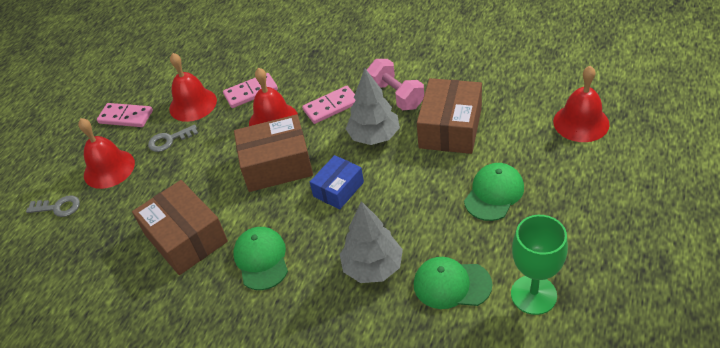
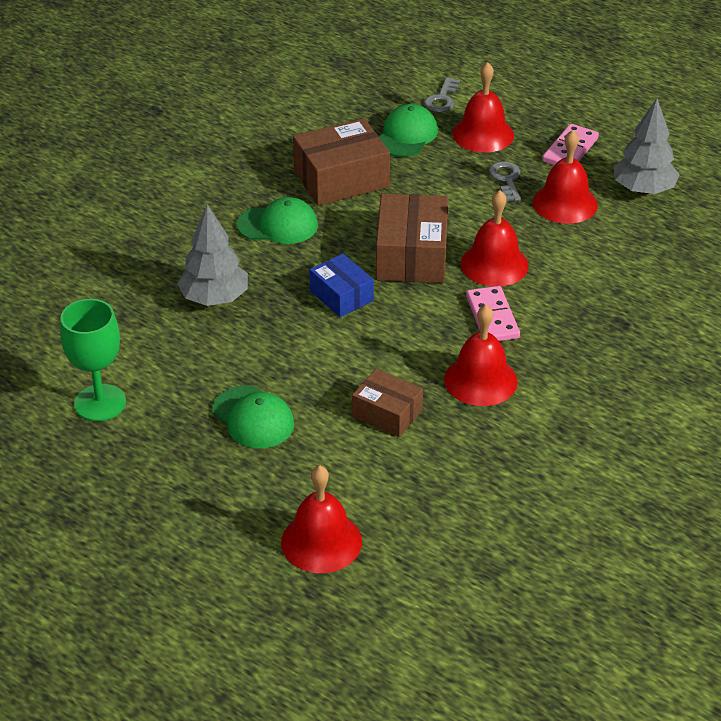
camera: 100 degrees right, 5 degrees down
pink domino [223,73,278,108] -> none
grey tree [346,68,400,145] -> grey tree moved to [613,98,680,195]
pink dumbbell [367,59,424,110] -> red bell [444,305,518,406]
green cap [414,257,492,309] -> green cap moved to [379,104,438,157]
brown box [417,78,482,154] -> brown box [352,369,423,437], size x0.61

